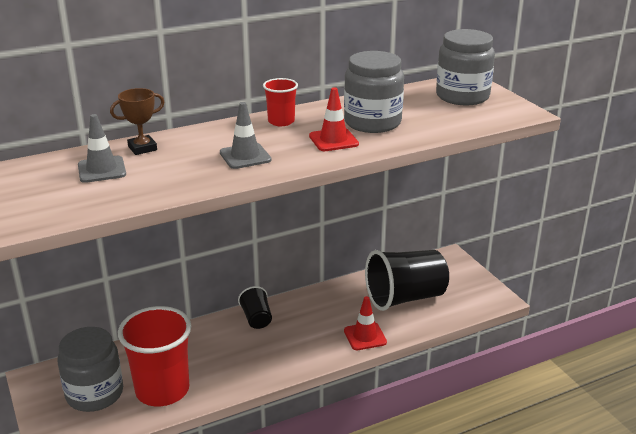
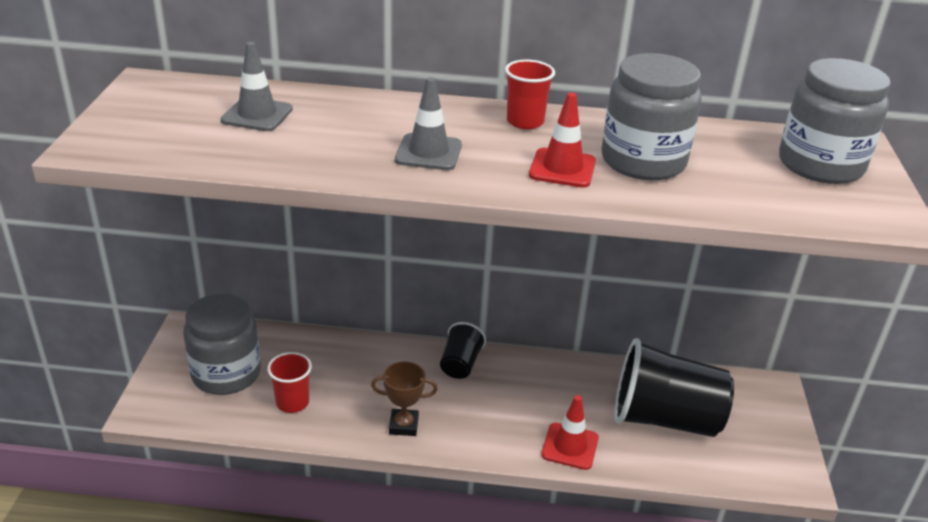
camera: 30 degrees right, 5 degrees up
brown trophy [110,88,165,155] -> brown trophy moved to [371,362,438,436]
red cup [118,306,191,406] -> red cup [267,352,312,413], size x0.49

